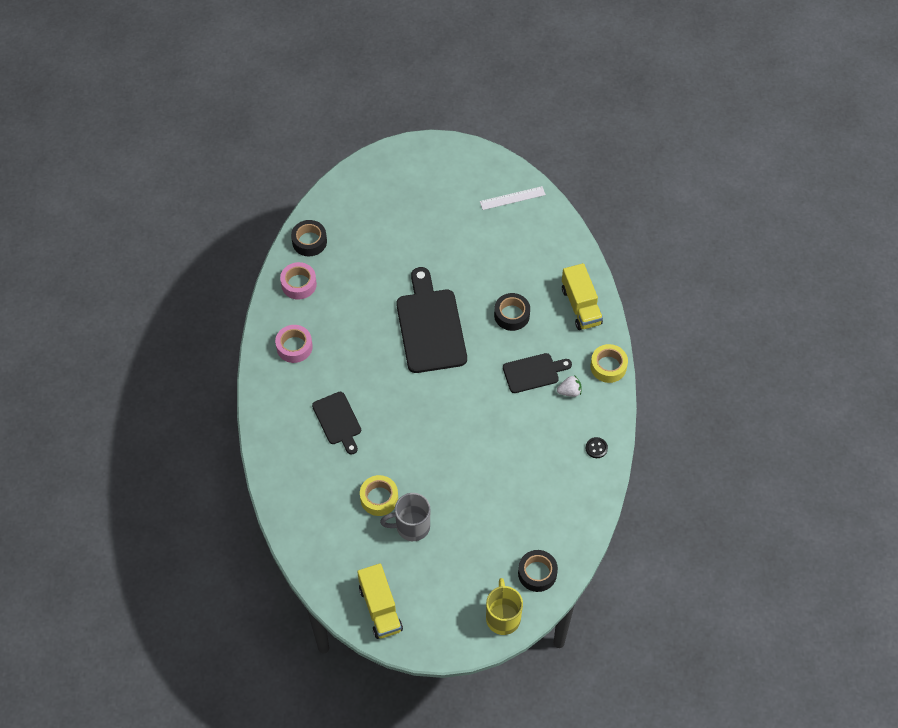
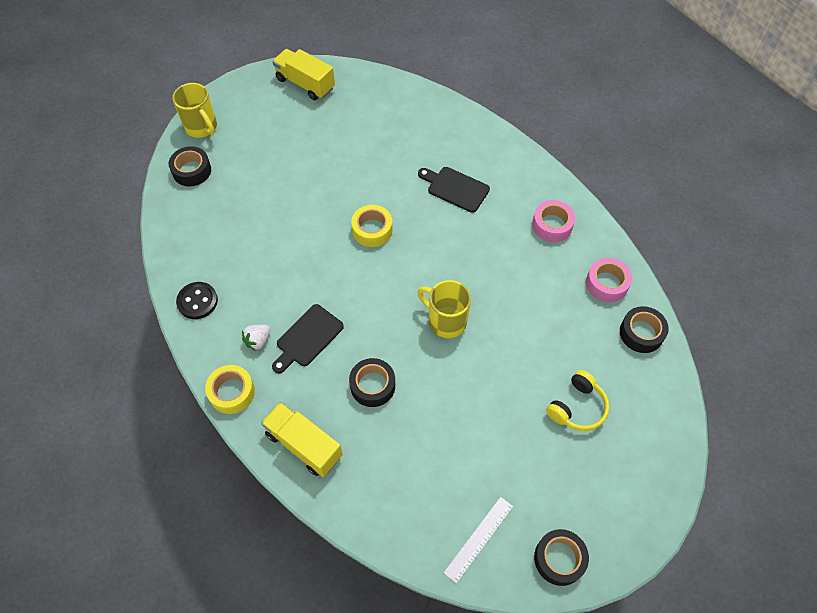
camera: 145 degrees right, 0 degrees up
yellow tape [360,475,398,516] -> yellow tape moved to [351,205,393,247]
grey mug [380,493,430,541] -> none
black cutting board [396,267,467,373] -> yellow mug [417,280,471,338]
black button [586,437,608,458] -> black button [176,282,218,319], size x1.58
none -> black tape [534,529,589,586]
none -> yellow headphones [546,370,609,431]

